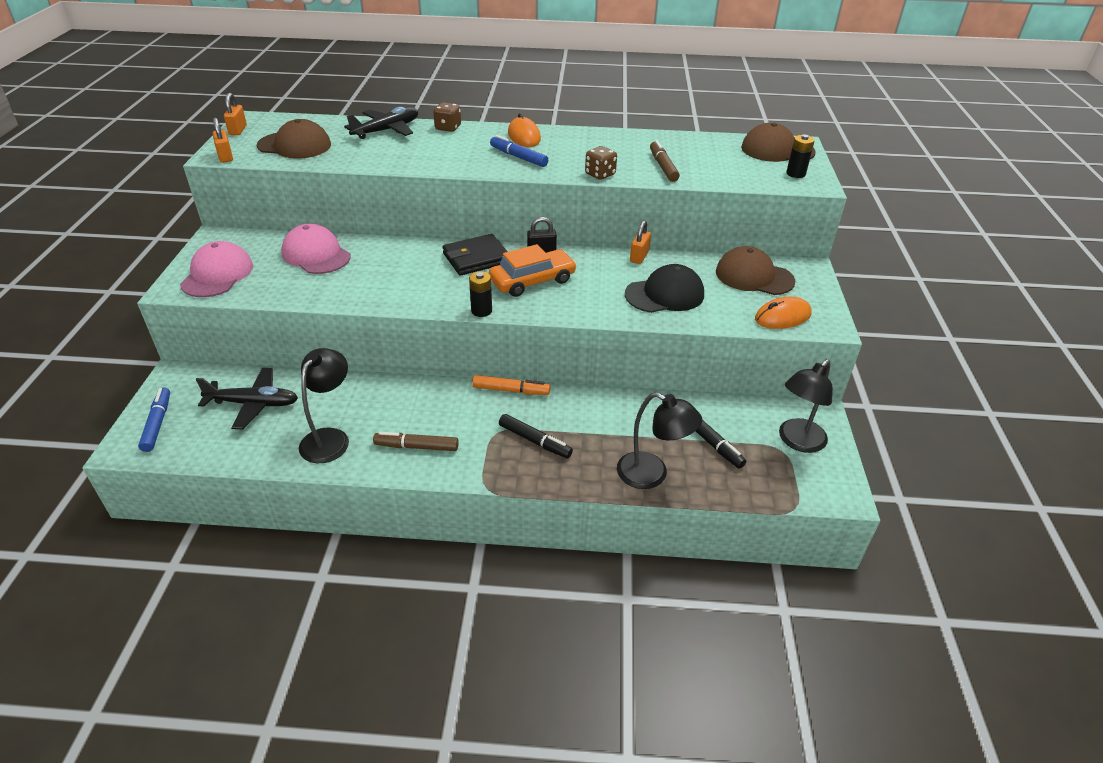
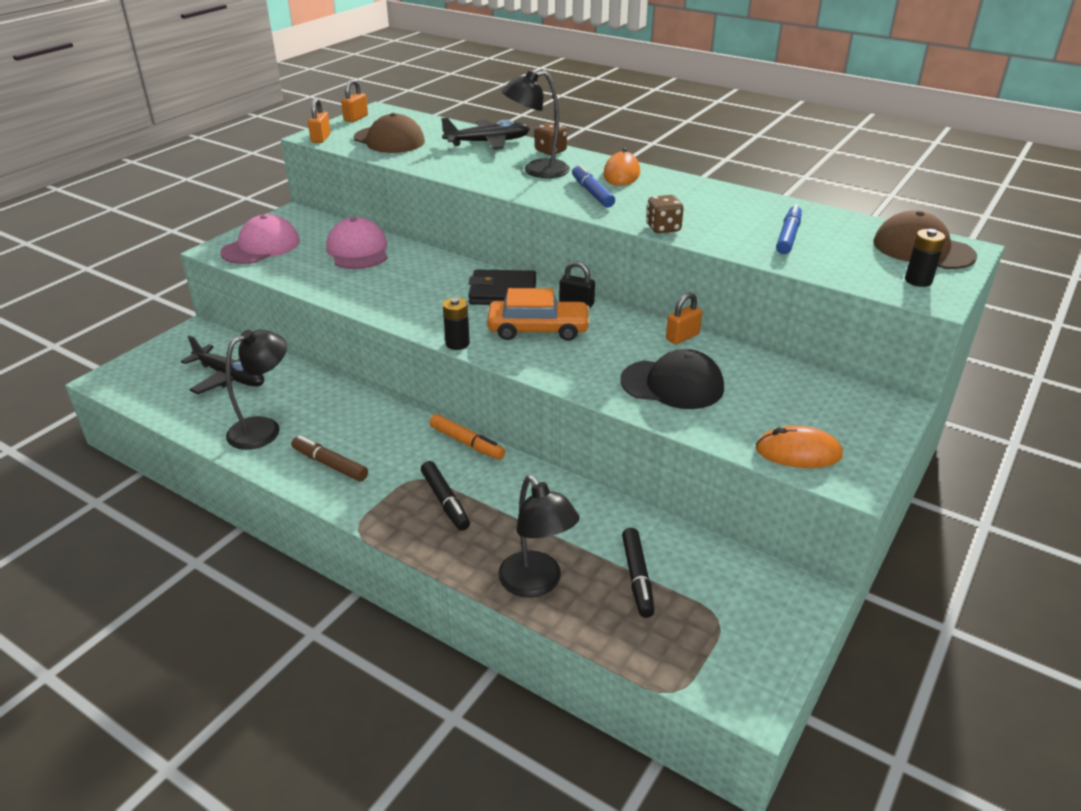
camera: 30 degrees right, 5 degrees down
blue marker [138,387,170,452] -> blue marker moved to [776,204,802,254]
brown marker [650,140,680,182] -> none
brown cap [716,246,795,295] -> none
black lamp [779,359,833,453] -> black lamp moved to [501,70,570,178]

